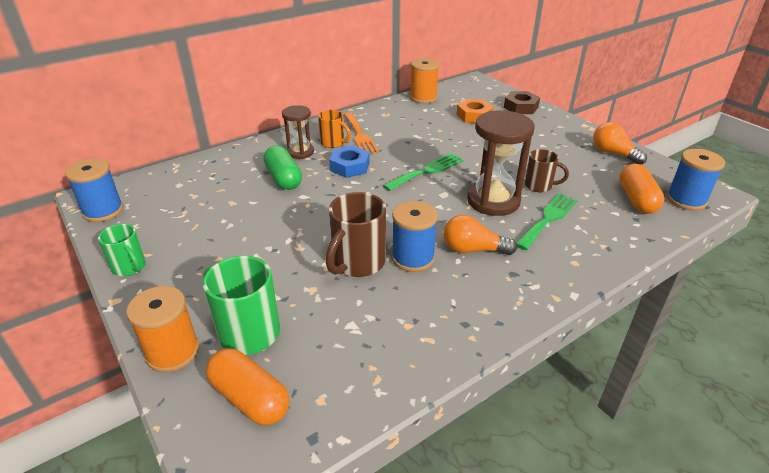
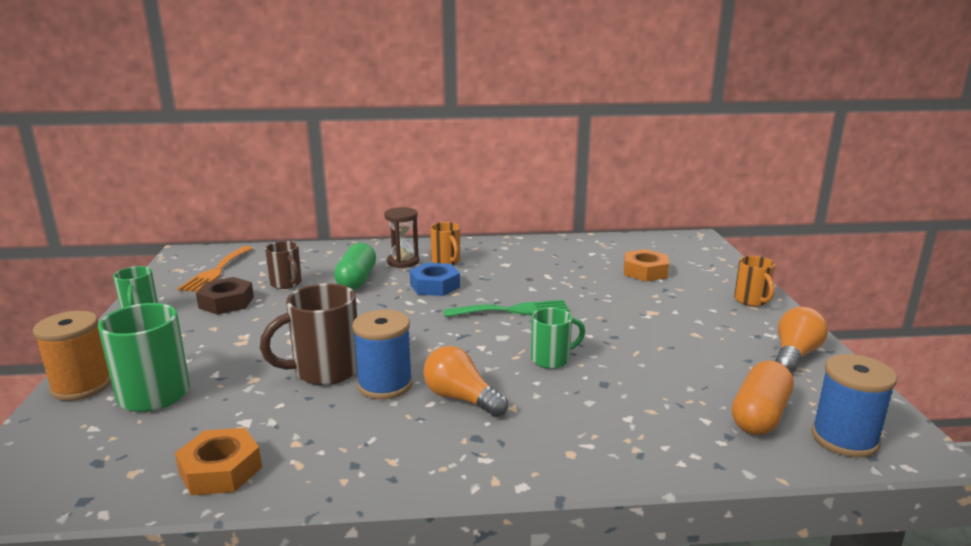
camera: 30 degrees right, 15 degrees down
blue spool [65,158,123,222] -> none
orange capsule [206,348,289,425] -> none
orange fork [344,112,379,154] -> orange fork moved to [177,246,253,292]
orange spool [410,58,439,104] -> none
brown hourglass [467,110,535,216] -> green mug [531,308,585,369]
brown nut [504,91,540,114] -> brown nut moved to [196,277,254,315]
green fork [516,193,578,250] -> none
brown mug [525,149,569,192] -> brown mug moved to [265,241,302,289]
orange light bulb [593,122,647,164] -> orange light bulb turned 45 degrees clockwise [775,307,828,373]
none -> orange nut [175,428,262,495]
none -> orange mug [734,256,775,306]

